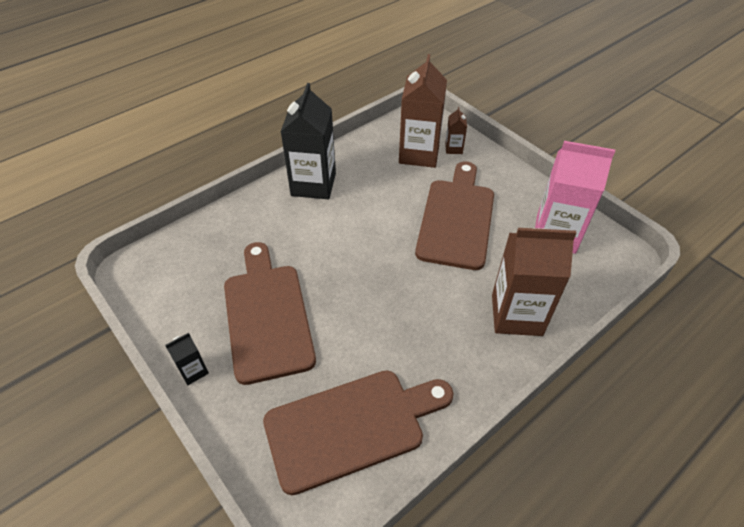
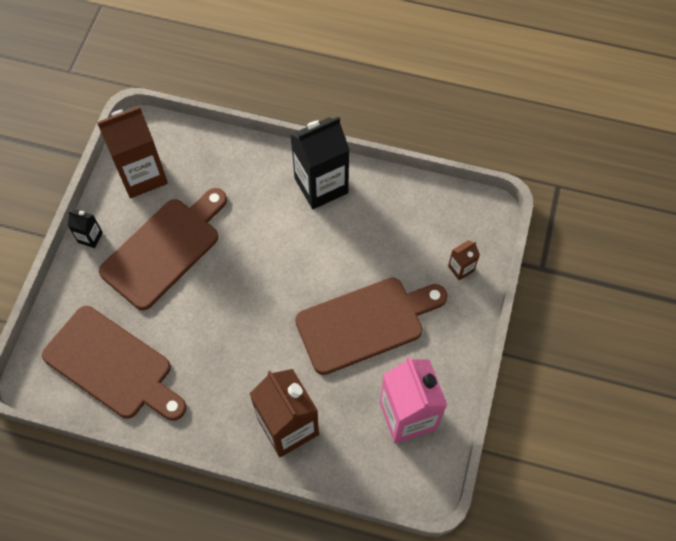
camera: 55 degrees right, 15 degrees up
brown carton [399,54,447,168] -> brown carton moved to [97,106,168,198]

